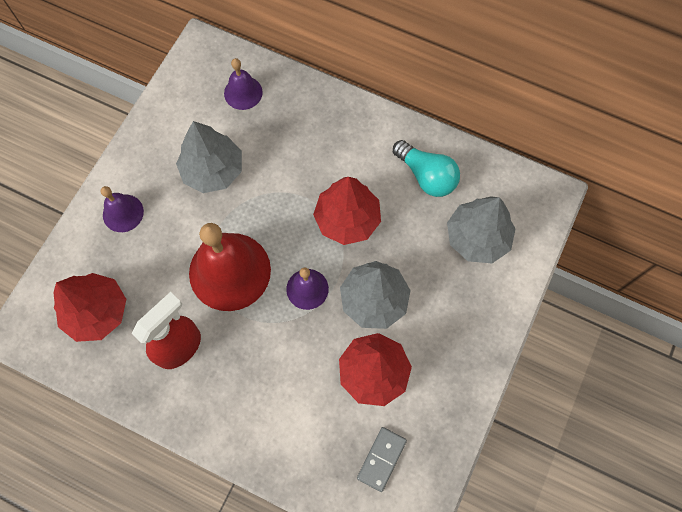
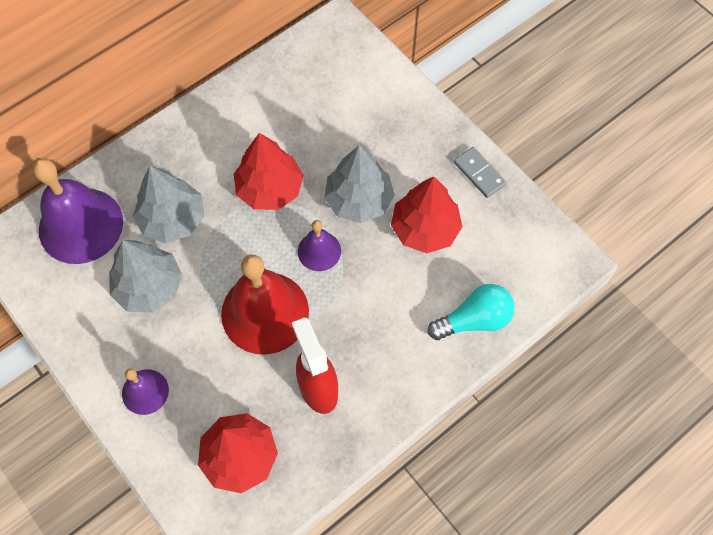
camera: 65 degrees left, 5 degrees down
purple bell [224,58,263,110] -> purple bell [33,158,123,264], size x1.95
grey domino [357,427,407,492] -> grey domino moved to [454,147,507,198]
turquoise light bulb [393,140,460,197] -> turquoise light bulb moved to [428,284,514,340]
grey tree [447,196,516,263] -> grey tree moved to [133,166,204,243]

